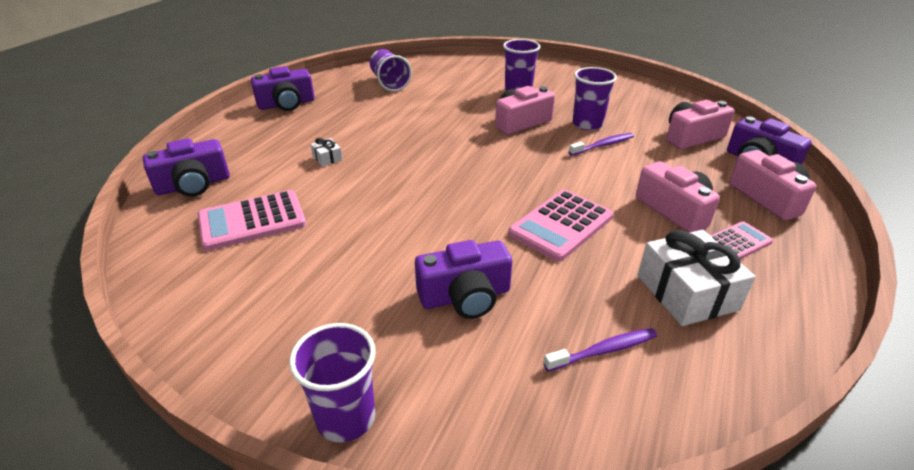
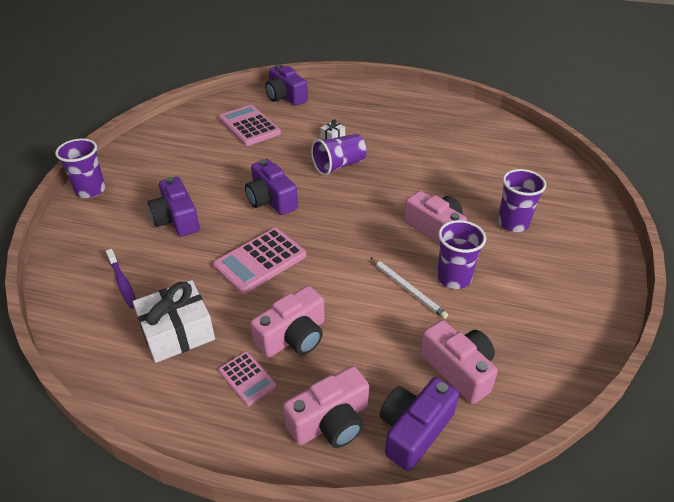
camera: 80 degrees right, 5 degrees up
purple camera [251,66,314,111] -> purple camera moved to [245,159,298,215]
purple cup [370,49,412,92] -> purple cup moved to [311,134,367,176]
pink calculator [508,190,613,262] -> pink calculator turned 75 degrees counterclockwise [213,228,306,294]
purple toothbrush [569,133,634,156] -> white pencil [370,257,448,319]

